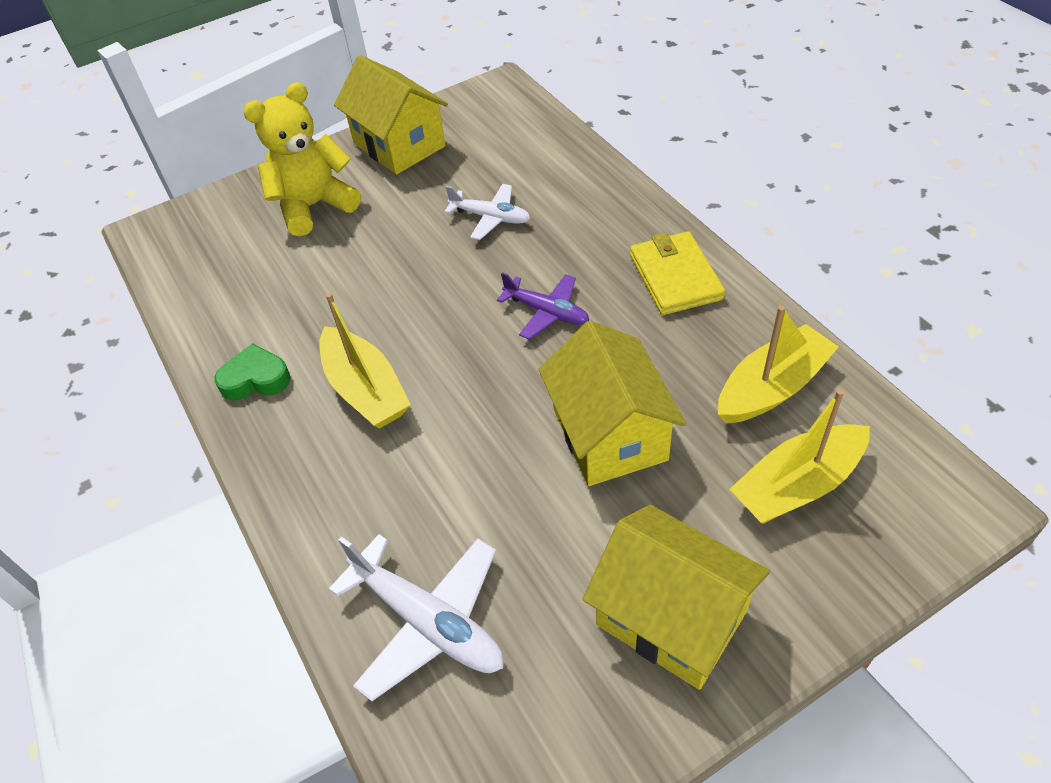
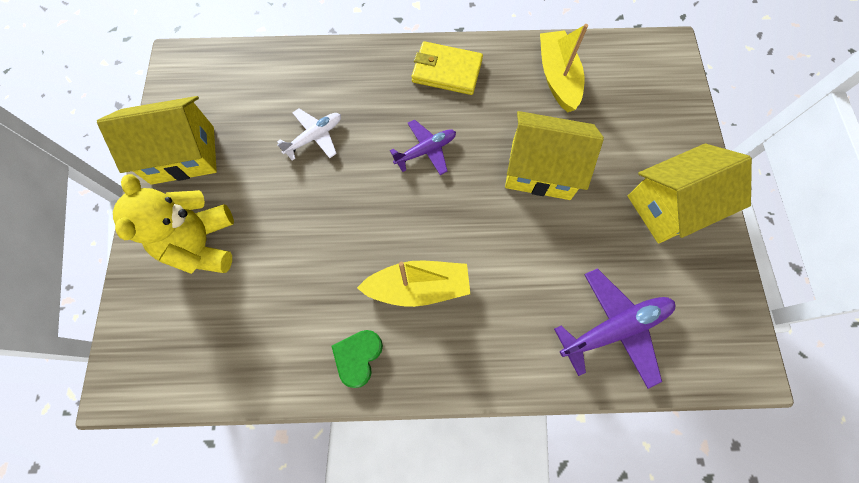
camera: 65 degrees left, 20 degrees up
white plane [329,534,503,701] -> purple plane [554,268,675,389]
yellow boat [730,389,870,524] -> none

